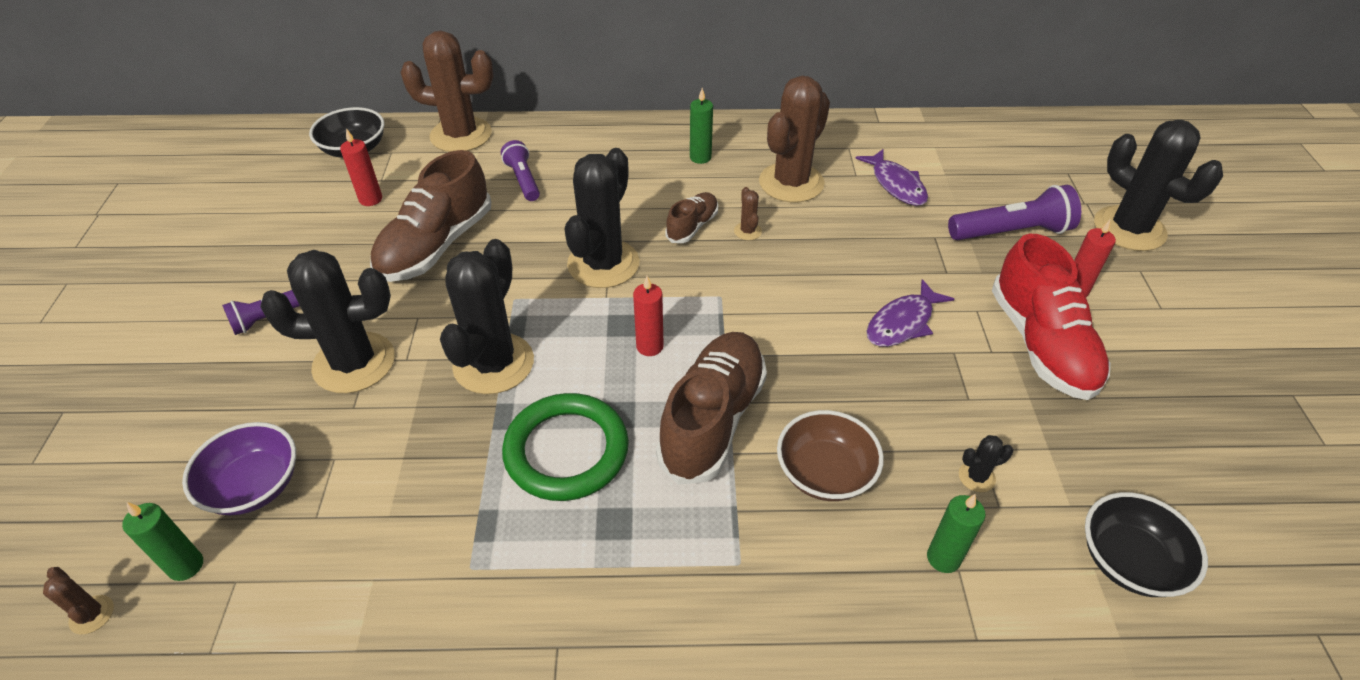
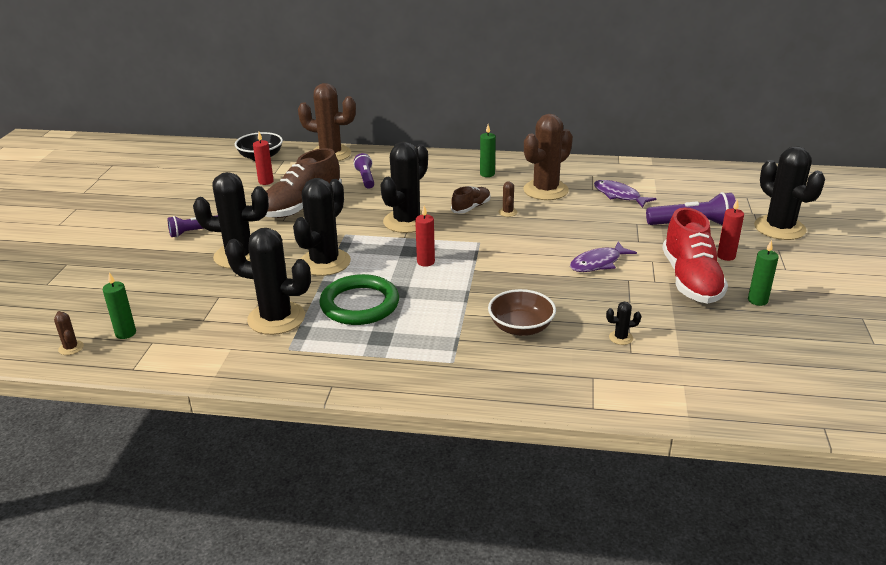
camera: 10 degrees right, 15 degrees down
purple bowl [182,422,296,515] -> none
brown shoe [656,332,767,485] -> none
purple fish [855,149,928,206] -> purple fish turned 150 degrees clockwise [594,180,656,208]
green candle [927,494,985,573] -> green candle moved to [748,240,779,306]
black bowl [1085,492,1208,597] -> none
none -> black cactus [225,228,311,335]

